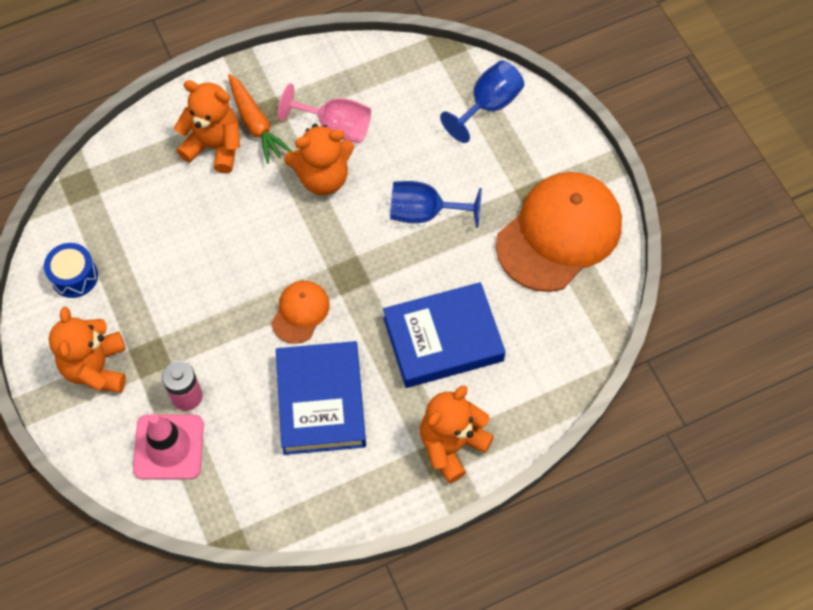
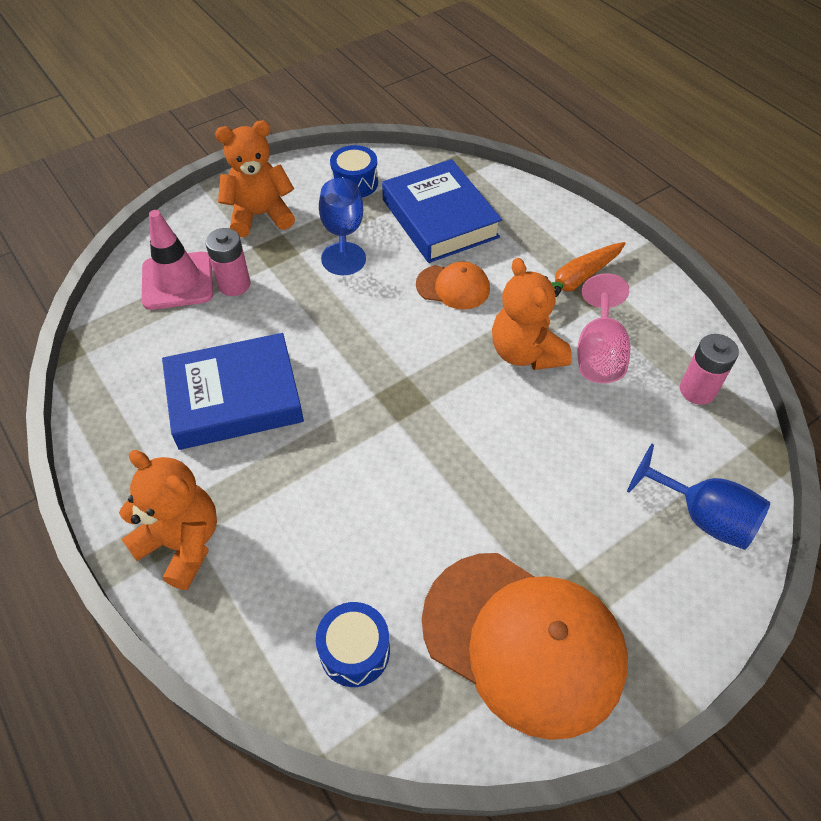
camera: 80 degrees right, 10 degrees down
orange teddy bear [174,80,240,174] -> none
orange cap [271,281,330,344] -> orange cap moved to [416,261,490,310]
blue book [383,282,506,388] -> blue book moved to [382,159,502,263]
blue goblet [390,181,482,228] -> blue goblet moved to [319,178,366,275]
none -> blue drum [316,602,390,687]
none -> pink battery [680,334,739,405]

